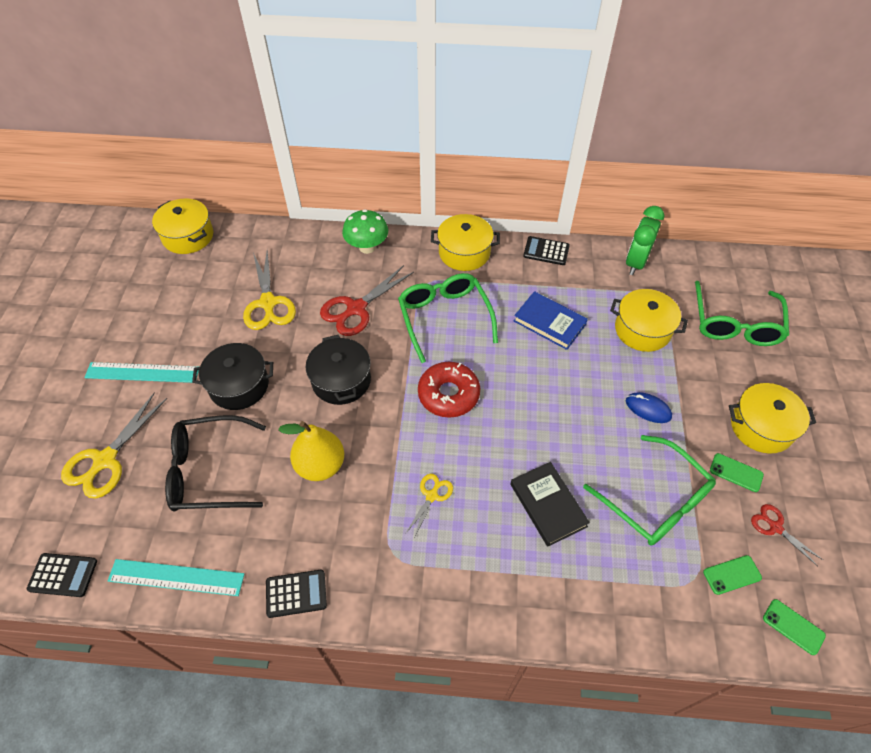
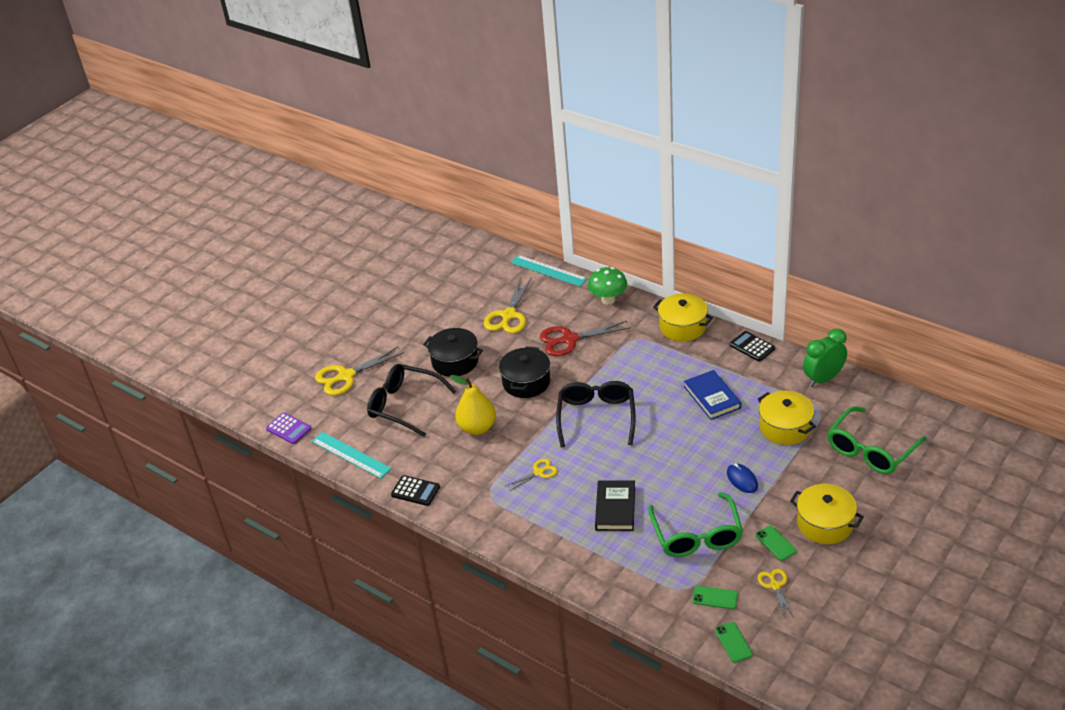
camera: 35 degrees right, 15 degrees down
black calculator [27,553,97,597] -> purple calculator [266,413,312,444]
turquoise ruler [84,362,199,383] -> turquoise ruler moved to [511,255,588,287]
yellow pot [152,198,213,254] -> none
green glasses [398,273,498,363] -> none
red donut [418,362,480,418] -> black glasses [556,381,636,448]
red scissors [751,504,823,566] -> yellow scissors [758,569,793,618]

